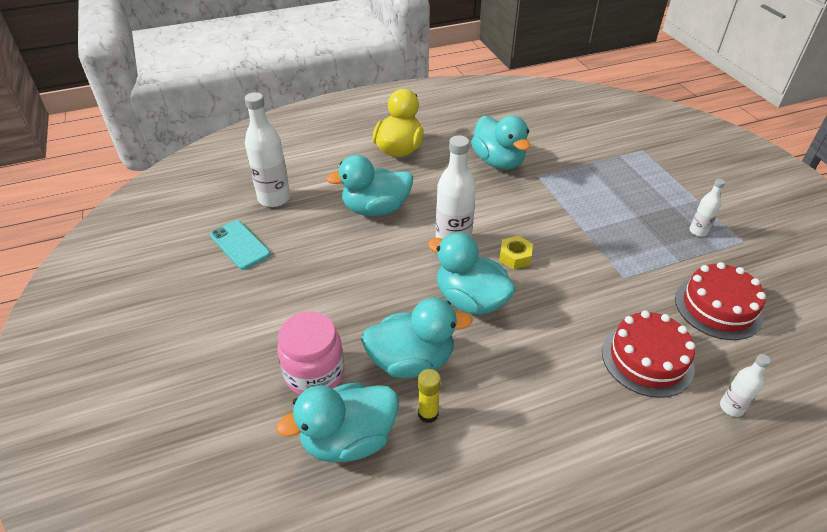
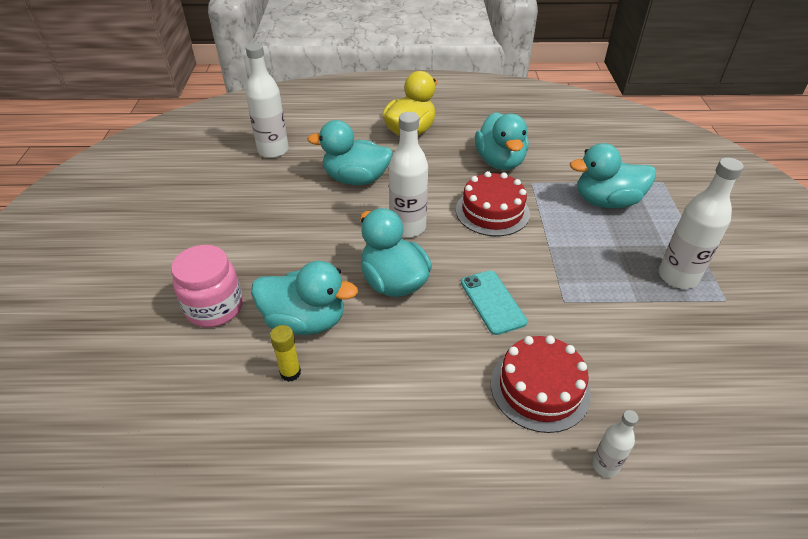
camera: 20 degrees right, 0 degrees up
turquoise phone [210,220,271,270] -> turquoise phone moved to [461,271,527,335]
turquoise duck [276,383,399,463] -> turquoise duck moved to [570,143,656,208]
yellow nut [499,236,533,270] -> none
red cake [675,262,766,340] -> red cake moved to [456,171,530,236]
white bottle [690,179,725,237] -> white bottle [659,158,744,289], size x1.91

